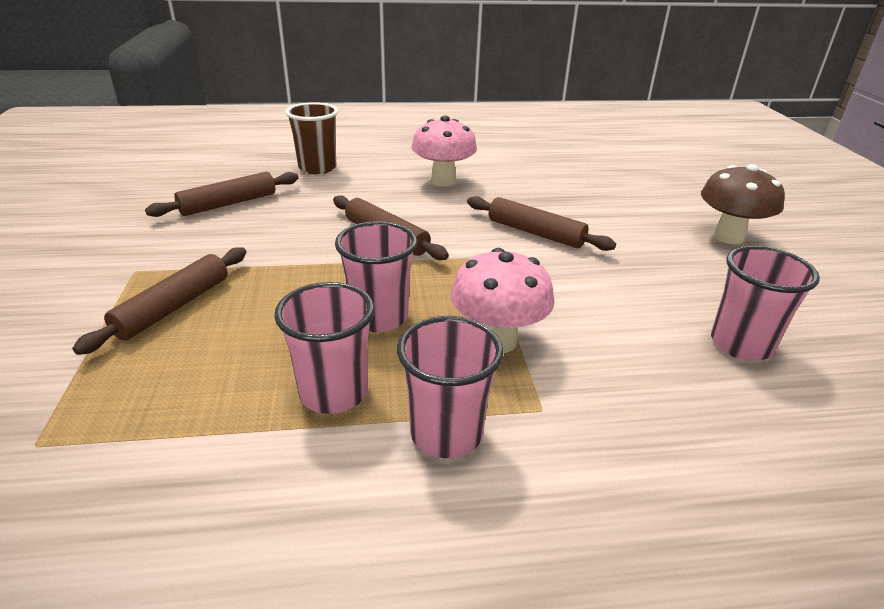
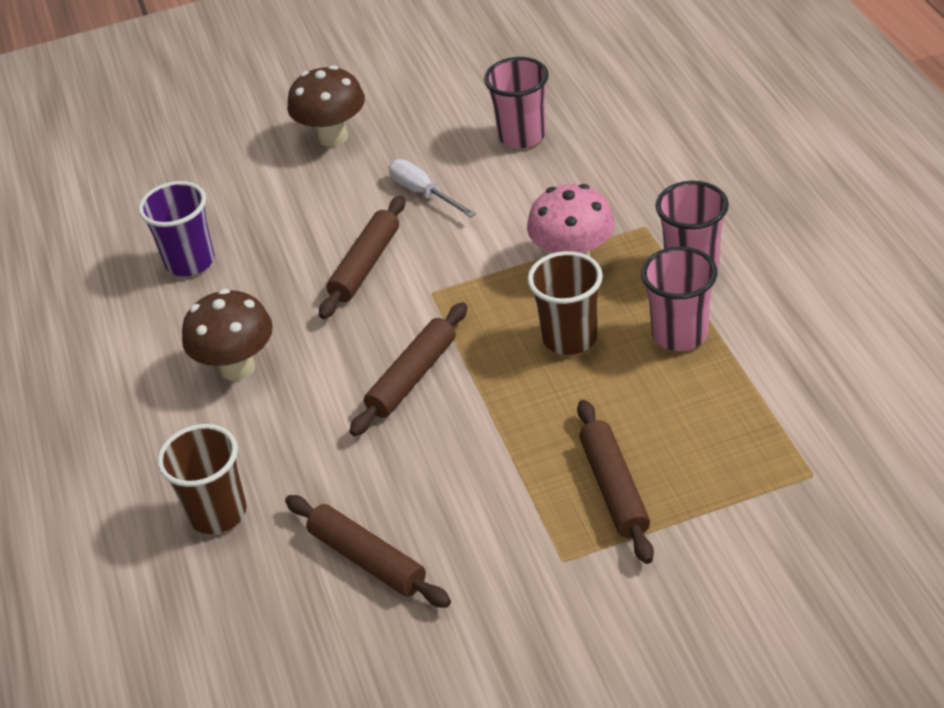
camera: 95 degrees left, 10 degrees up
brown rolling pin [72,247,246,355] -> brown rolling pin turned 60 degrees clockwise [577,400,654,564]
pink cup [335,221,417,332] -> brown cup [527,251,603,355]
pink mushroom [411,116,477,187] -> brown mushroom [182,289,273,381]
none -> purple cup [138,181,215,277]
none -> white screwdriver [388,159,476,218]

